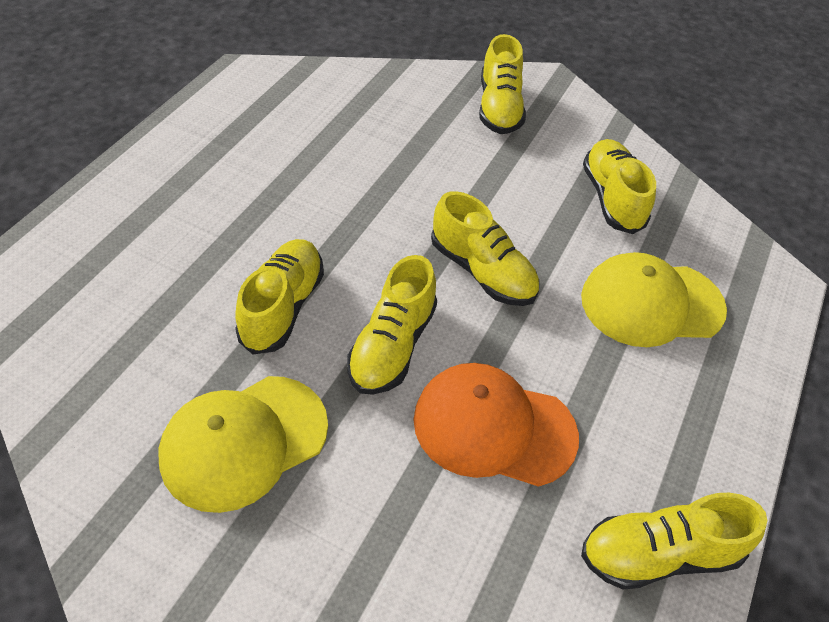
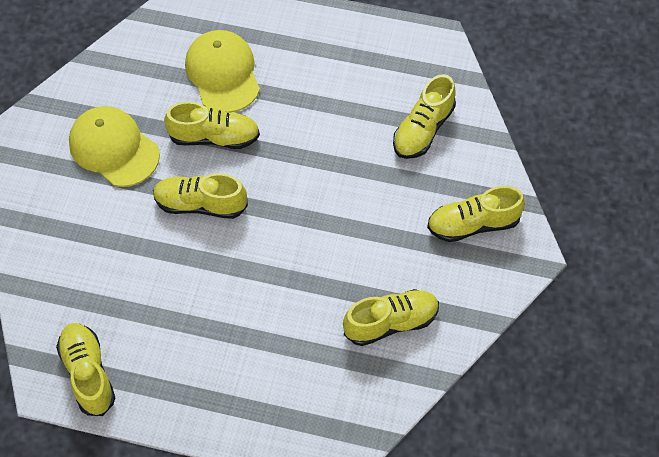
camera: 80 degrees right, 10 degrees up
orange cap [414,363,579,487] -> none
yellow shoe [431,191,539,306] -> yellow shoe moved to [393,74,456,159]
yellow cap [581,252,727,347] -> yellow cap moved to [185,30,260,113]

